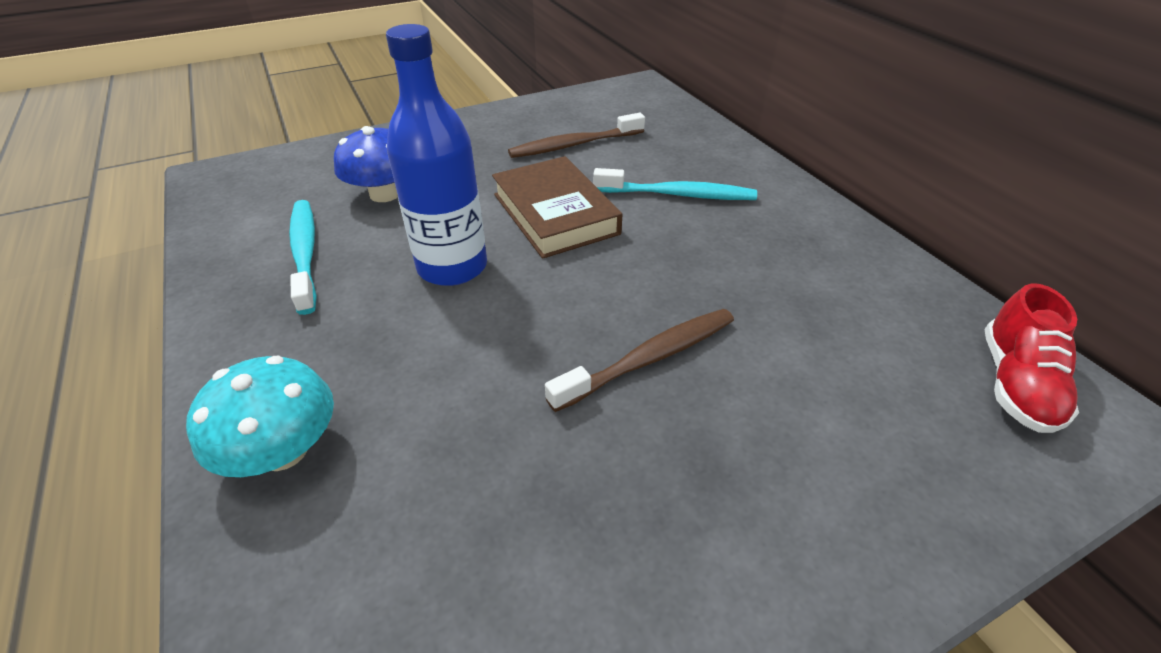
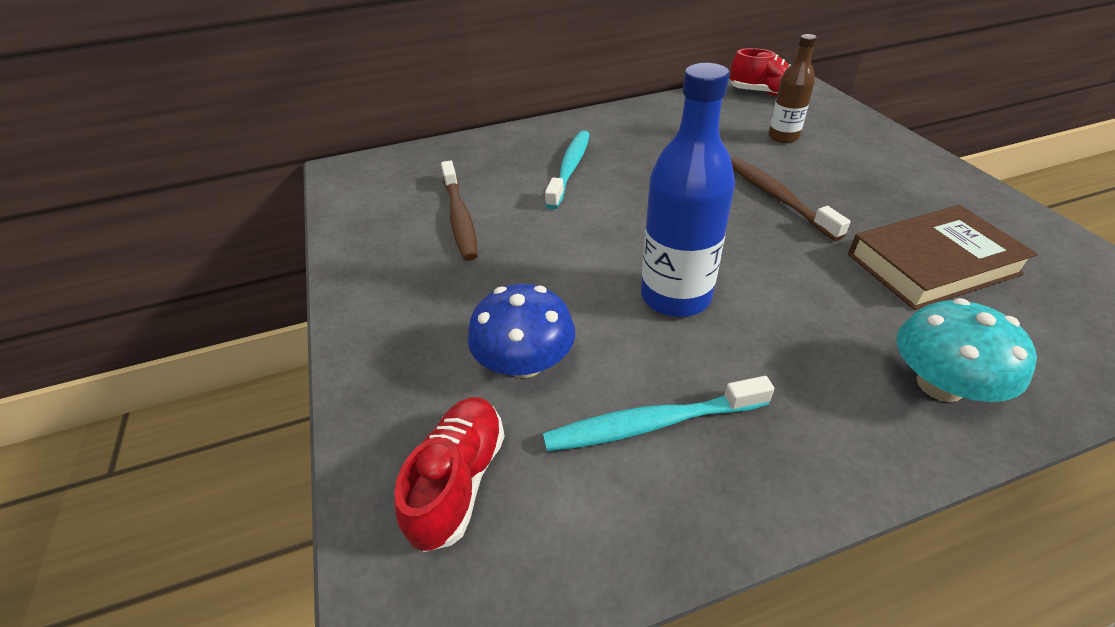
camera: 80 degrees left, 0 degrees up
brown book [492,156,623,259] -> brown book moved to [848,205,1038,310]
none -> red shoe [394,397,505,552]
none -> brown bottle [768,34,817,143]

